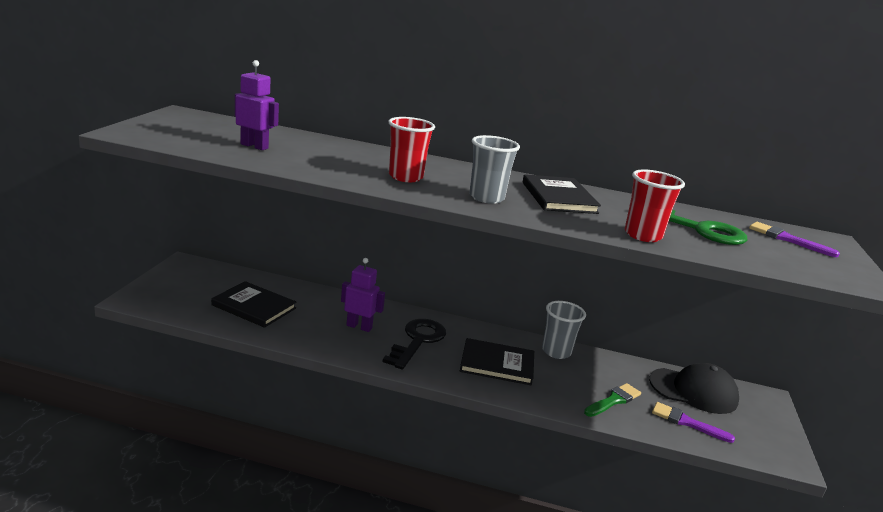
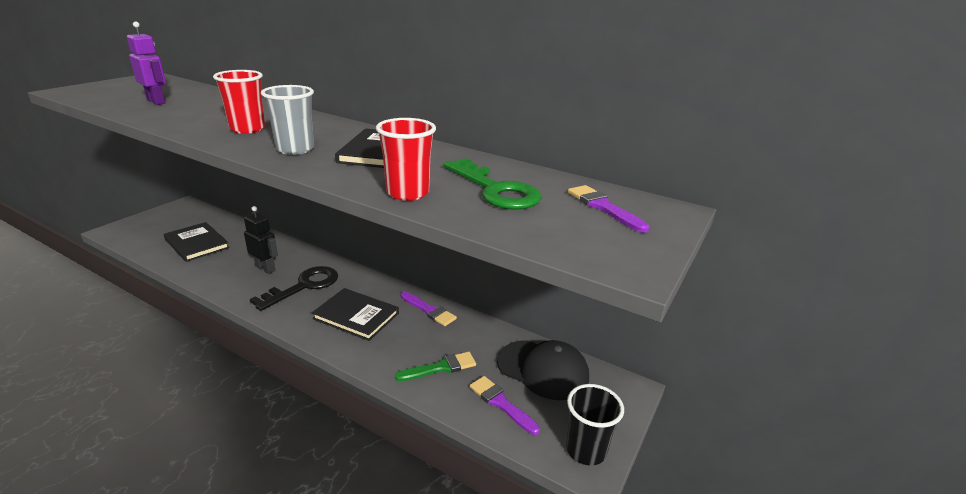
camera: 20 degrees right, 5 degrees up
purple robot [341,258,385,332] -> black robot [244,206,278,274]
grey cup [542,301,586,359] -> purple brush [401,292,457,326]
none -> black cup [566,384,624,466]

